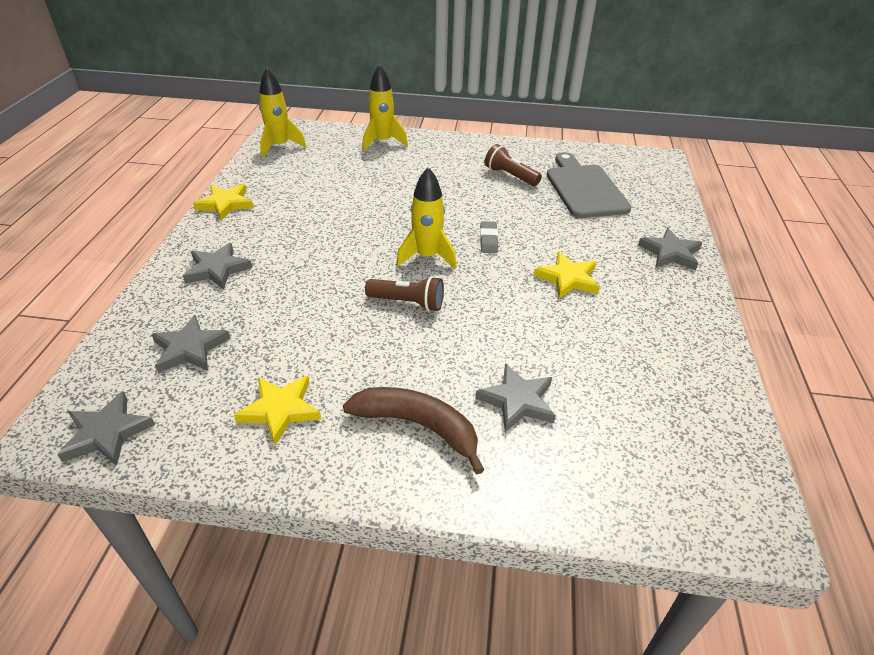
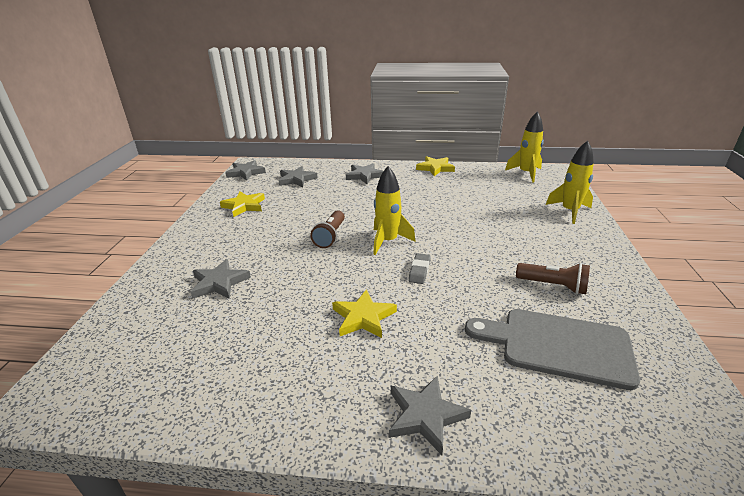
camera: 90 degrees right, 10 degrees down
brown banana [343,387,485,474] -> none
grey eraser [480,221,498,253] -> grey eraser turned 75 degrees counterclockwise [408,253,431,284]
brown flashlight [485,144,542,186] -> brown flashlight turned 75 degrees clockwise [516,263,590,294]
grey cutting board [547,152,632,218] -> grey cutting board turned 150 degrees counterclockwise [465,309,640,390]

